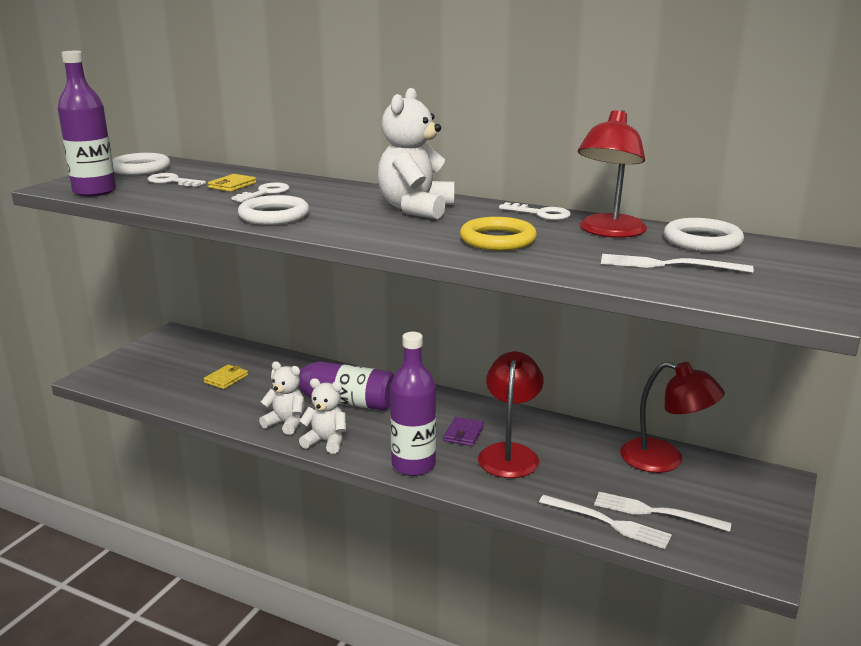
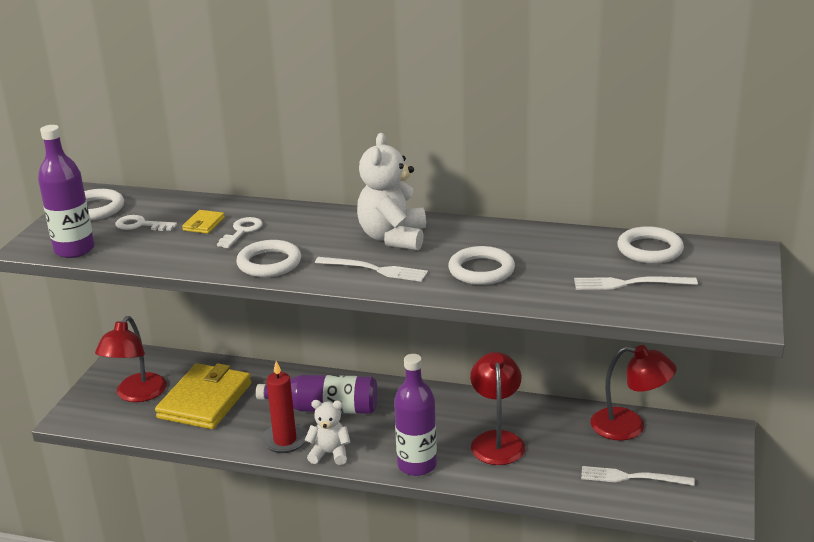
camera: 10 degrees left, 5 degrees up
yellow wallet [204,364,248,389] -> yellow wallet [155,363,252,429], size x2.40
white teddy bear [259,361,305,435] -> red candle [261,361,308,453]
purple wallet [443,417,484,446] -> none
yellow ring [460,217,537,251] -> white ring [448,246,515,285]
white key [499,202,571,220] -> none
white fork [539,495,672,549] -> white fork moved to [315,257,428,282]
red lamp [578,110,647,238] -> red lamp moved to [95,316,167,402]

